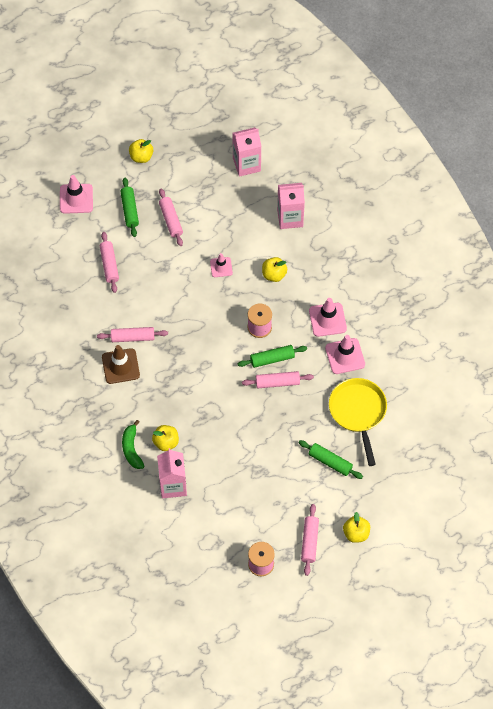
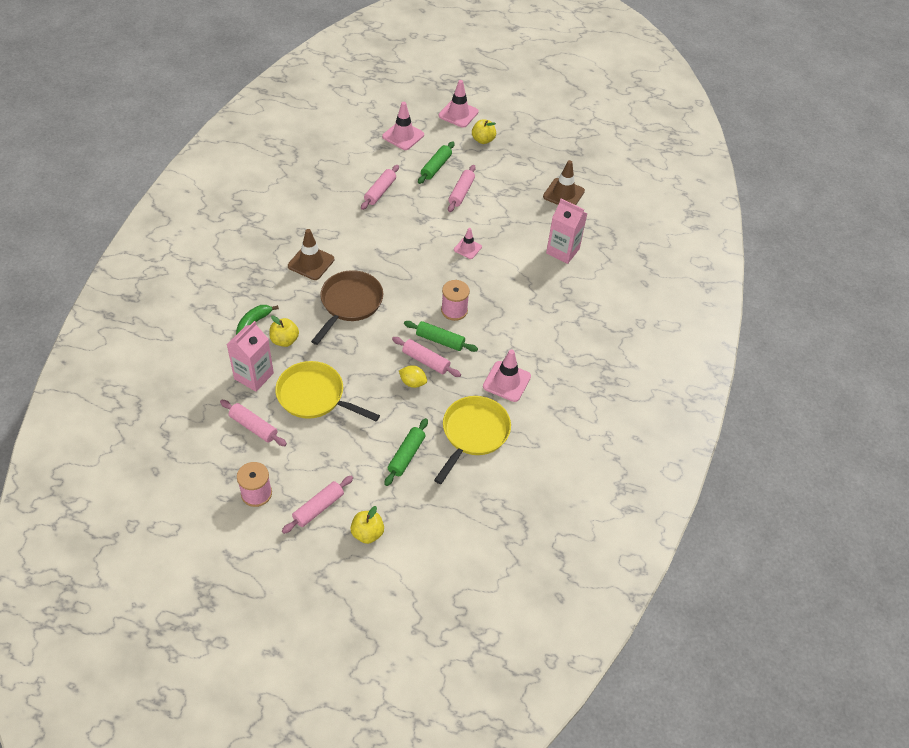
camera: 35 degrees right, 10 degrees down
pink rolling pin [97,327,168,342] -> pink rolling pin moved to [220,400,287,446]
pink carton [232,127,261,177] -> brown traffic cone [543,160,585,205]
yellow apple [262,257,287,282] -> none
green rolling pin [298,440,363,479] -> green rolling pin turned 45 degrees clockwise [384,418,428,486]
pink traffic cone [309,298,347,337] -> pink traffic cone moved to [439,80,479,128]
none -> yellow pan [275,361,380,421]
none -> brown pan [311,270,383,345]
none -> yellow lemon [399,365,427,388]

